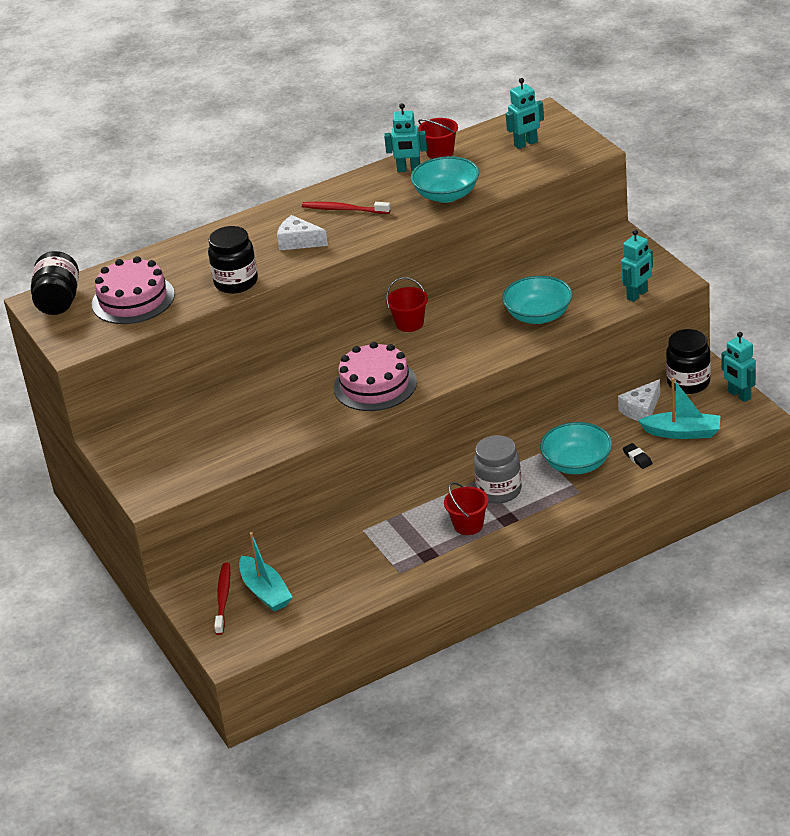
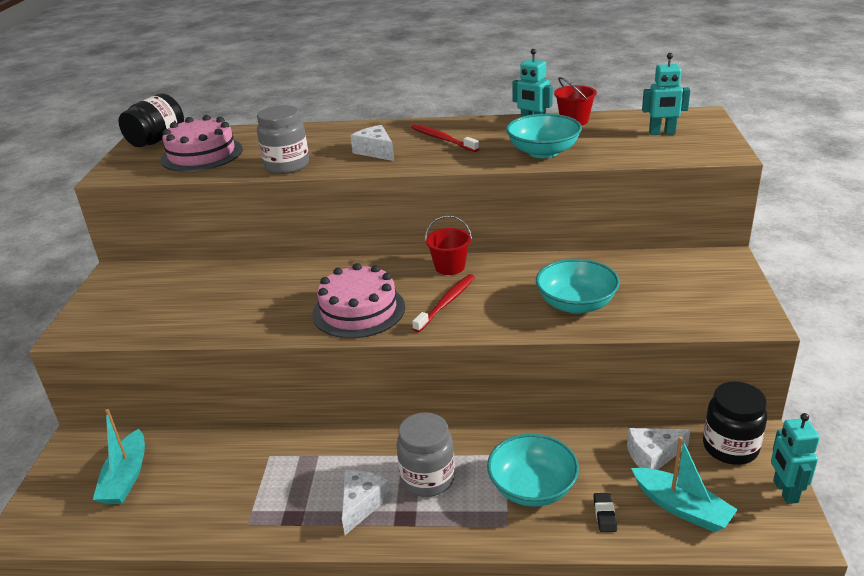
camera: 30 degrees right, 5 degrees down
black jar [208,226,258,294] -> grey jar [257,105,309,174]
red toothbrush [214,563,230,635] -> red toothbrush moved to [412,274,475,332]
red bucket [444,482,489,535] -> white cheese [342,470,391,535]
turquoise robot [621,229,653,302] -> none

